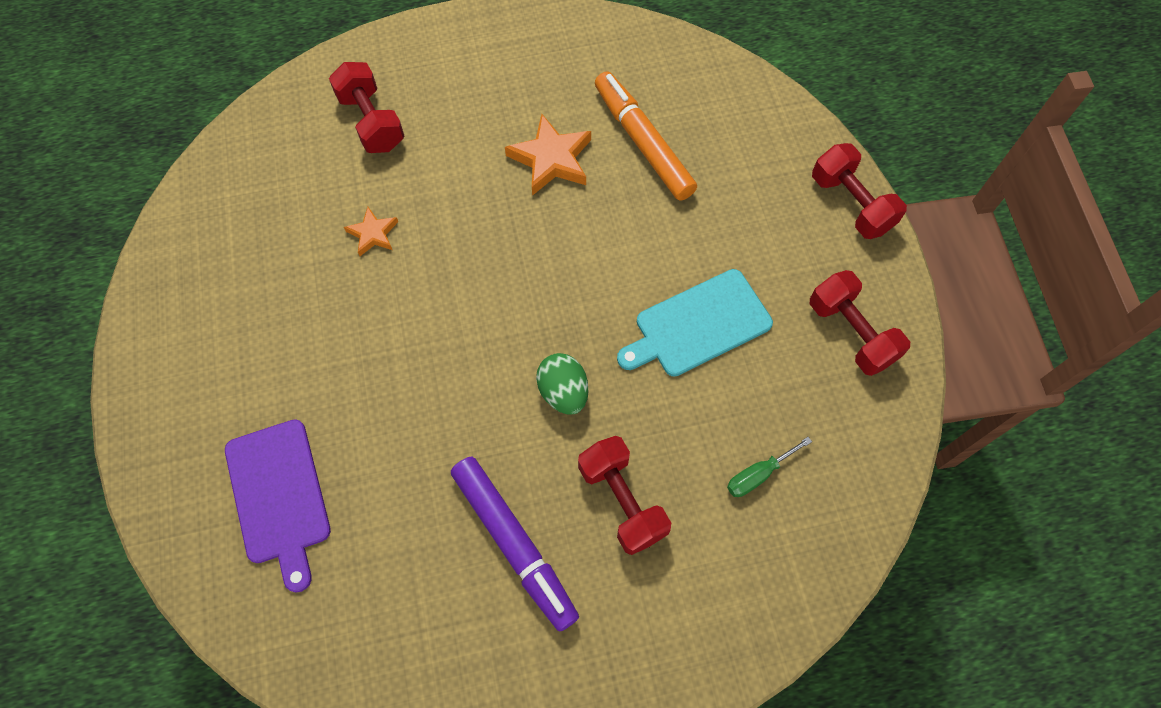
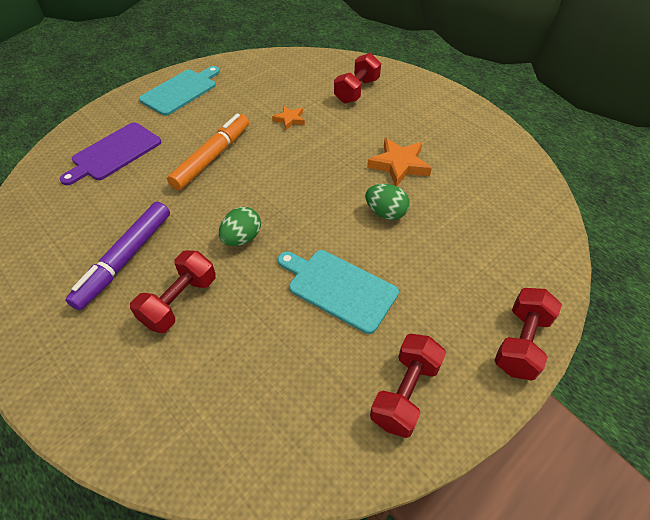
camera: 60 degrees right, 15 degrees down
orange marker [595,71,697,201] -> orange marker moved to [167,113,249,191]
green screwdriver [727,437,812,497] -> none
none -> turquoise cutting board [139,66,220,116]
none -> green egg [365,184,410,220]

